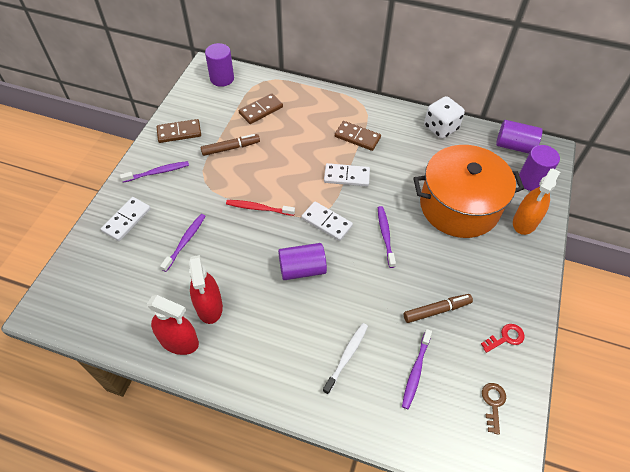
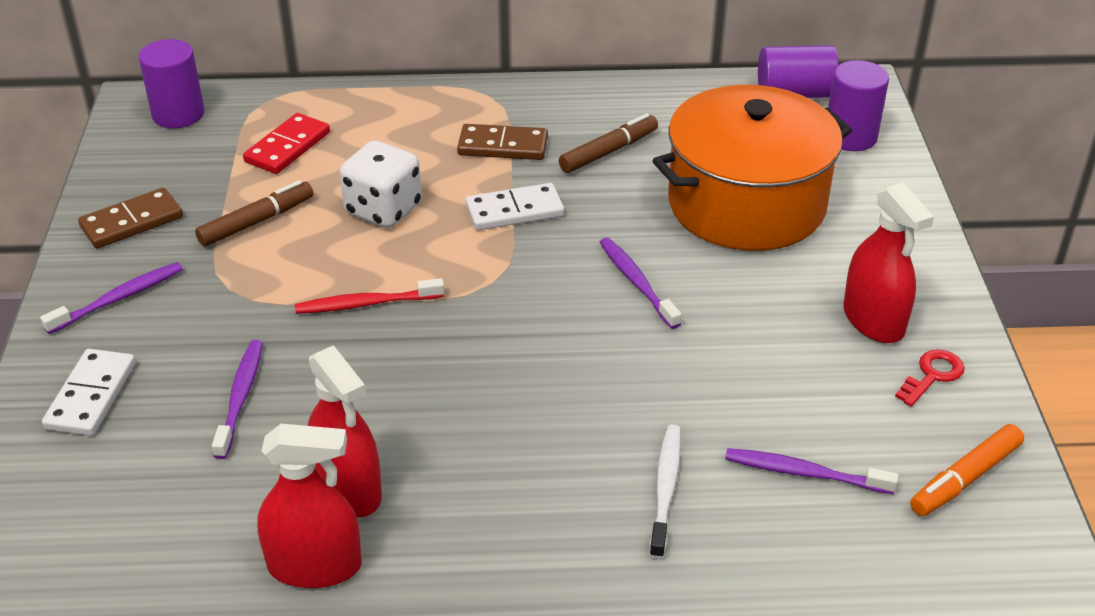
camera: 20 degrees left, 15 degrees down
brown domino [239,93,283,124] -> red domino [243,113,330,174]
purple cylinder [278,243,327,280] -> none
white domino [301,201,353,241] -> none
purple toothbrush [402,329,432,409] -> purple toothbrush turned 105 degrees clockwise [725,448,899,494]
brown marker [404,294,473,323] -> brown marker moved to [559,113,658,173]
white dice [424,96,465,139] -> white dice moved to [340,140,422,228]
brown key [482,383,506,434] -> orange marker [910,424,1024,516]
orange spray bottle [513,168,560,235] -> none
none -> red spray bottle [843,182,934,343]

